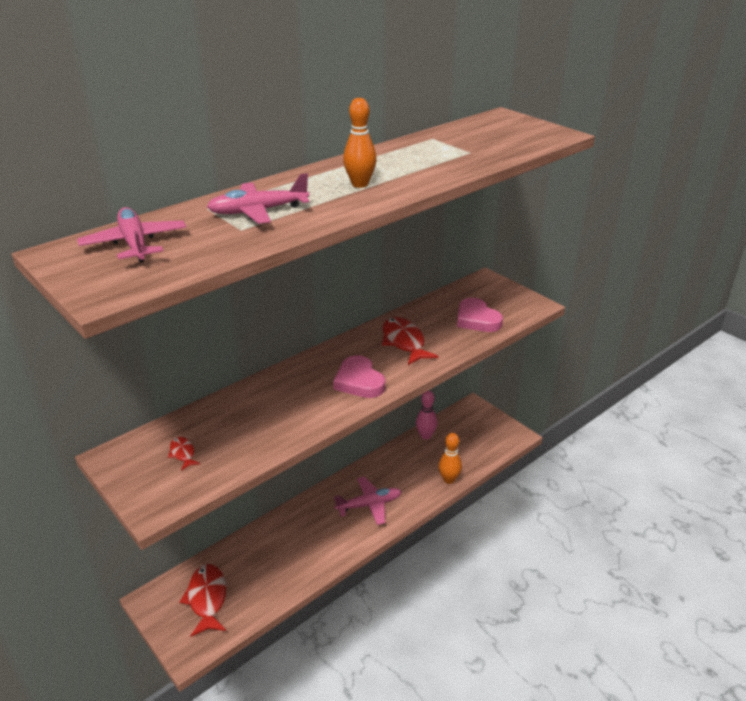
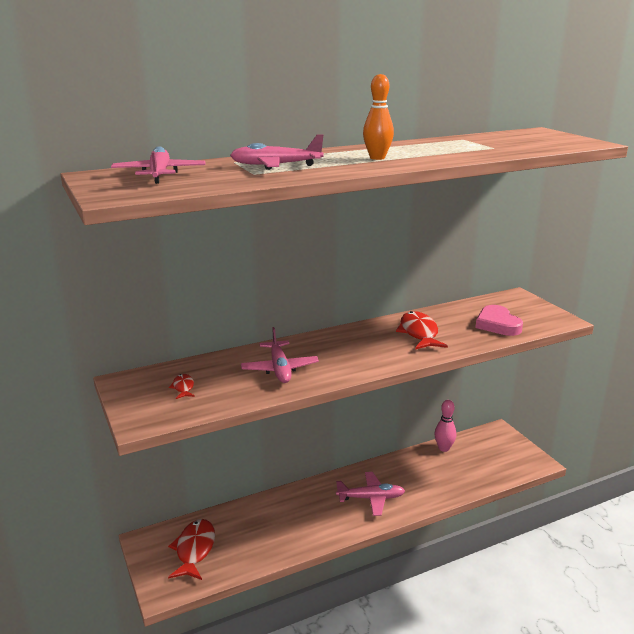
camera: 15 degrees right, 10 degrees down
pink heart [333,355,385,398] -> none
orange bowling pin [439,433,462,484] -> none
none -> pink plane [241,327,319,383]

